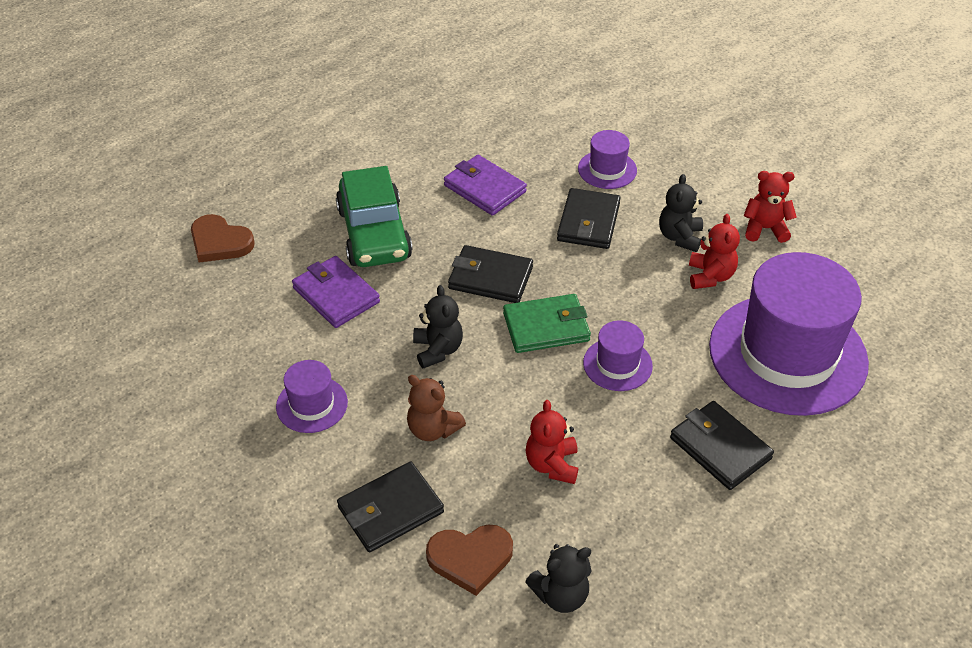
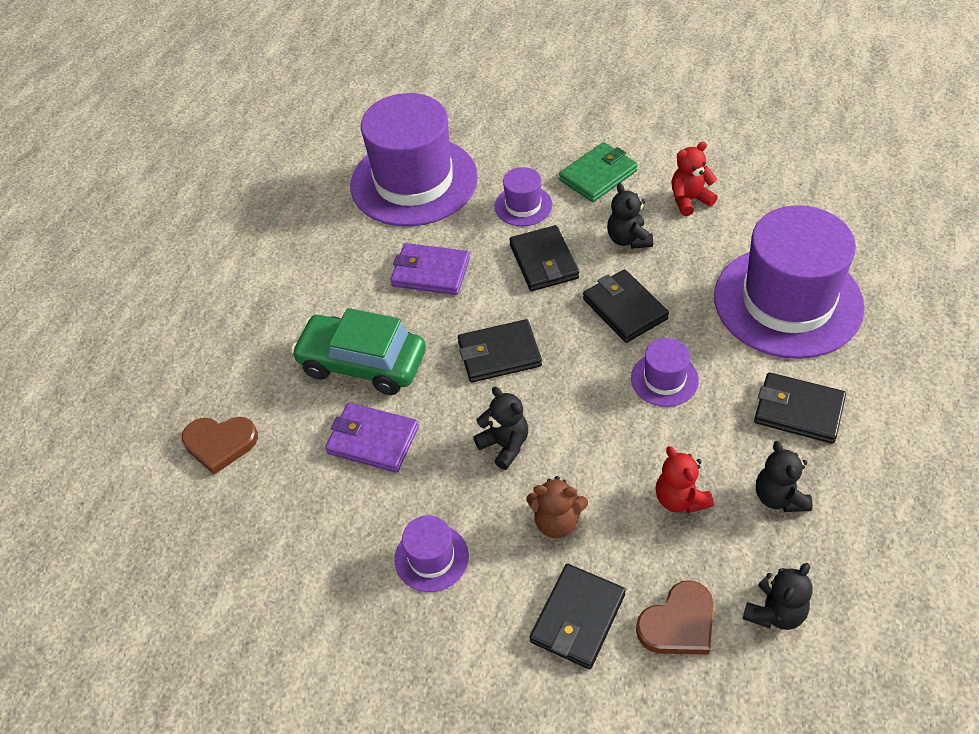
camera: 25 degrees left, 5 degrees up
green car [336,166,412,267] -> green car turned 150 degrees clockwise [291,308,426,395]
green wallet [503,294,591,353] -> green wallet moved to [559,142,638,202]
red teddy bear [689,214,740,289] -> none
none -> purple hat [350,93,478,227]
none -> black wallet [583,269,669,343]
none -> black teddy bear [756,441,813,512]

